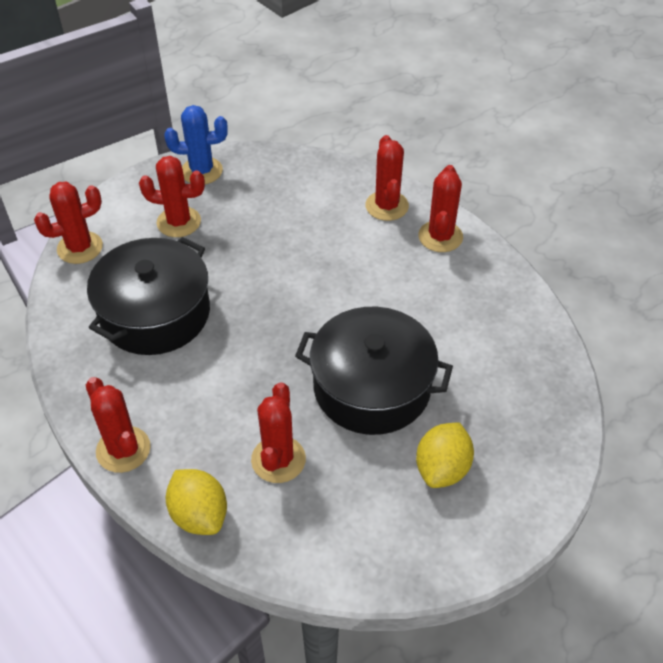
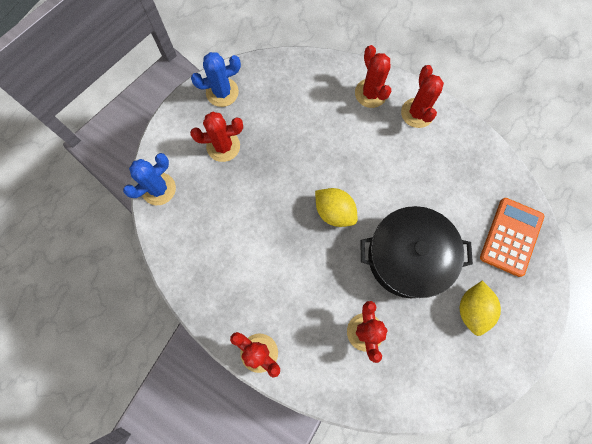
camera: 15 degrees left, 25 degrees up
red cactus [34,182,103,264] -> blue cactus [123,153,176,205]
black pot [87,237,210,355] -> none
yellow lemon [166,469,227,535] -> yellow lemon moved to [315,188,358,227]
none -> orange calculator [480,198,544,277]

